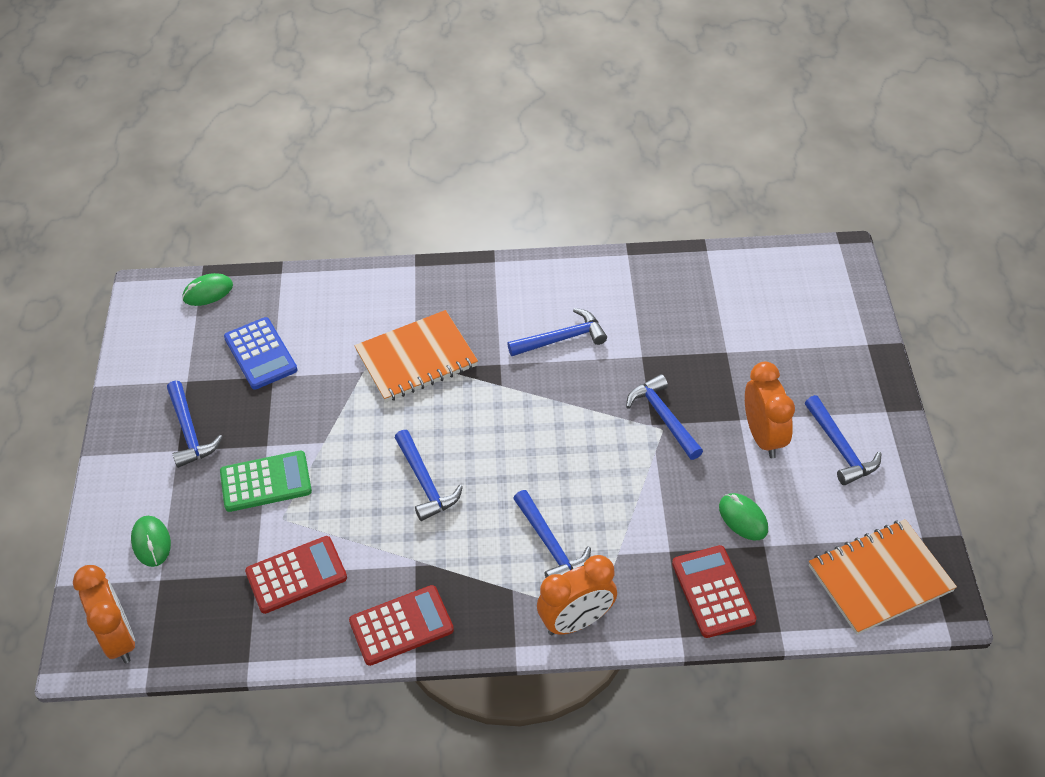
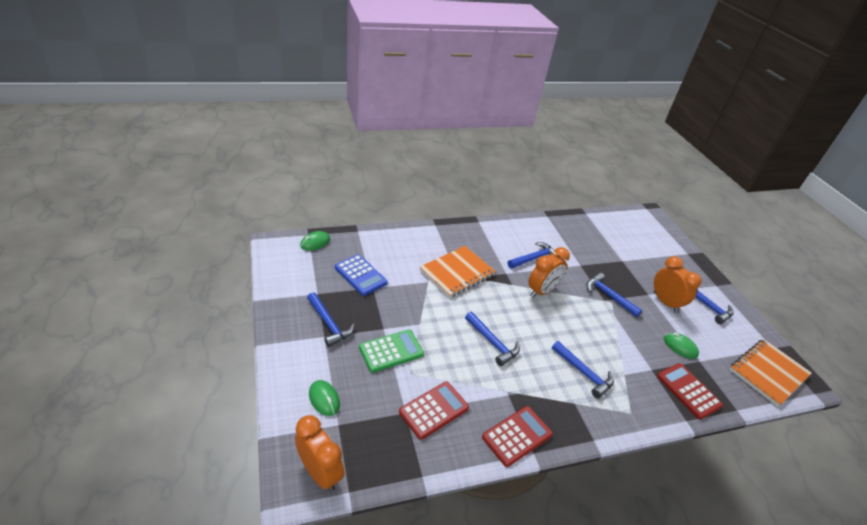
camera: 20 degrees left, 10 degrees down
orange clock [537,555,617,635] -> orange clock moved to [528,247,570,297]

